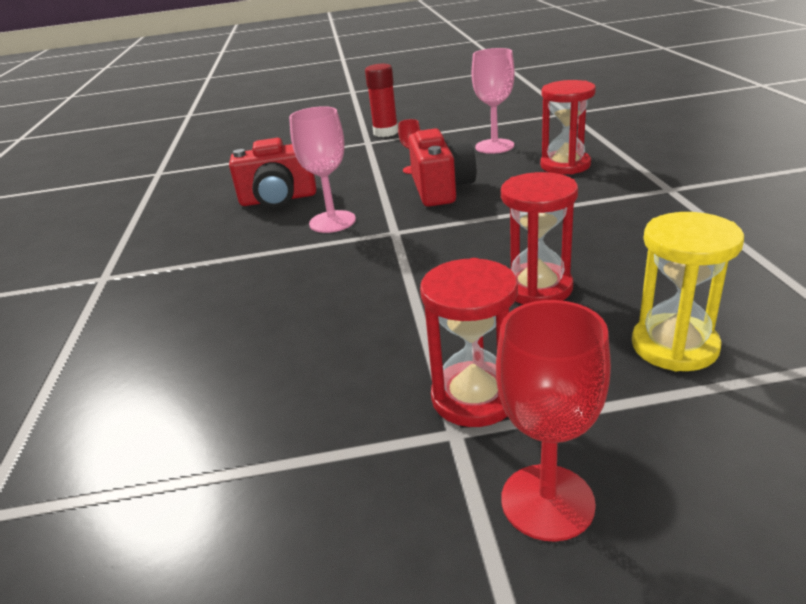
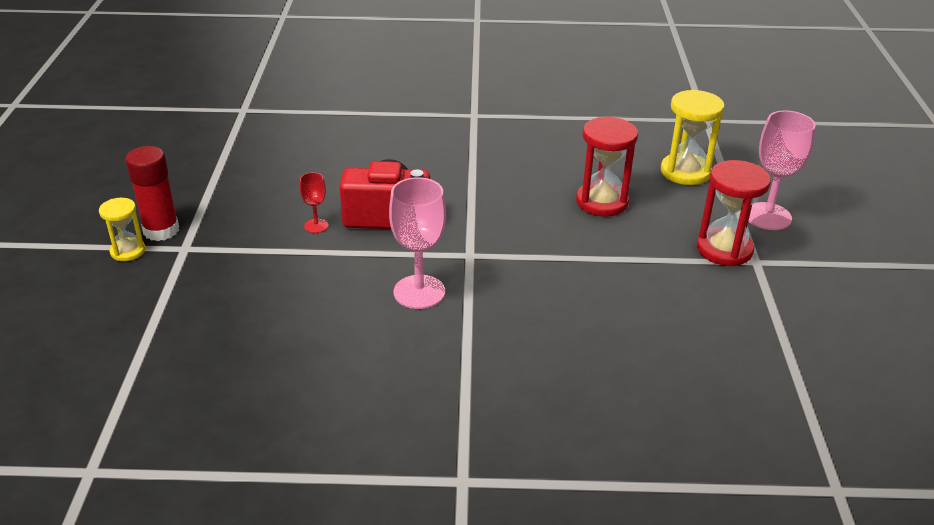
camera: 85 degrees left, 5 degrees up
red camera [229,138,316,208] -> none
pink goblet [472,48,515,154] -> pink goblet moved to [749,110,816,230]
red goblet [496,300,611,542] -> none
red hourglass [540,80,596,174] -> none
none -> yellow hourglass [99,198,146,261]

